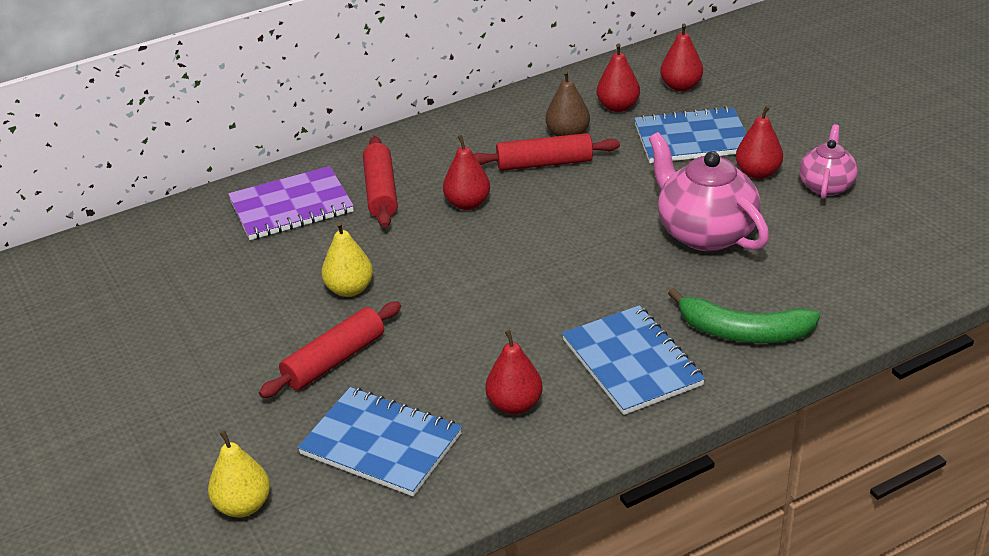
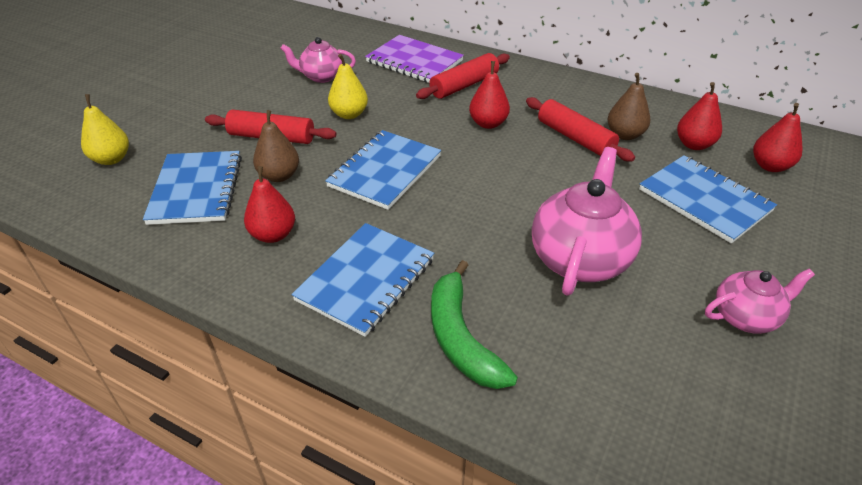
camera: 55 degrees right, 5 degrees up
red pear [736,105,783,179] -> none
none -> brown pear [253,110,299,182]
none -> pink teapot [280,37,356,83]
none -> blue notebook [325,130,441,210]

